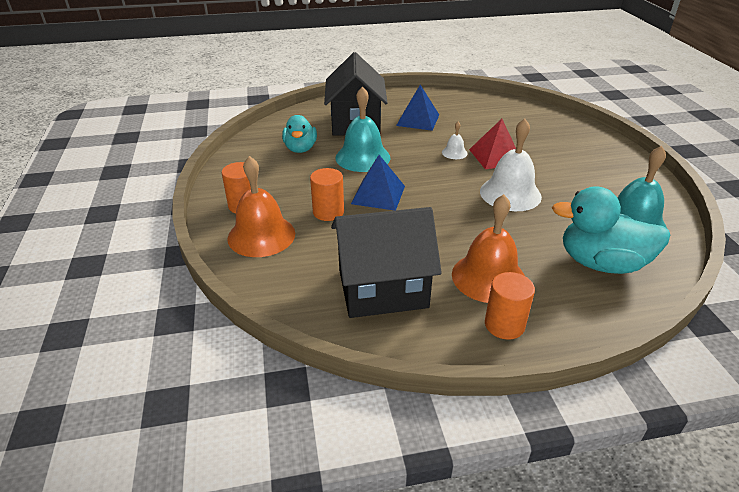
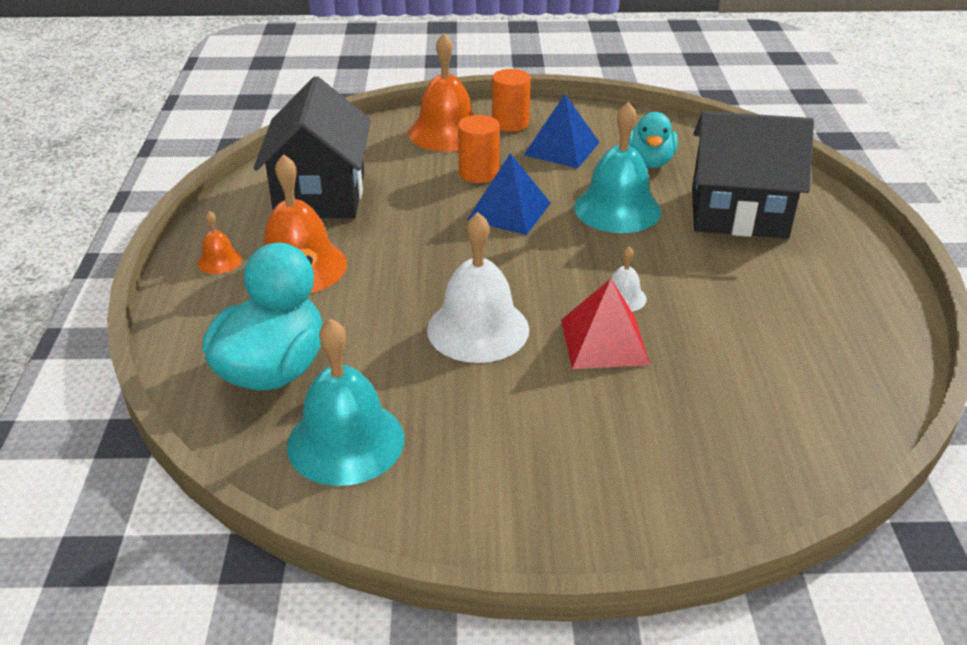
camera: 100 degrees right, 0 degrees up
turquoise duck [282,115,317,153] -> turquoise duck turned 90 degrees counterclockwise [628,112,678,168]
blue pyramid [396,85,439,131] -> blue pyramid moved to [524,94,600,168]
orange cylinder [485,272,535,340] -> orange bell [197,211,242,274]

